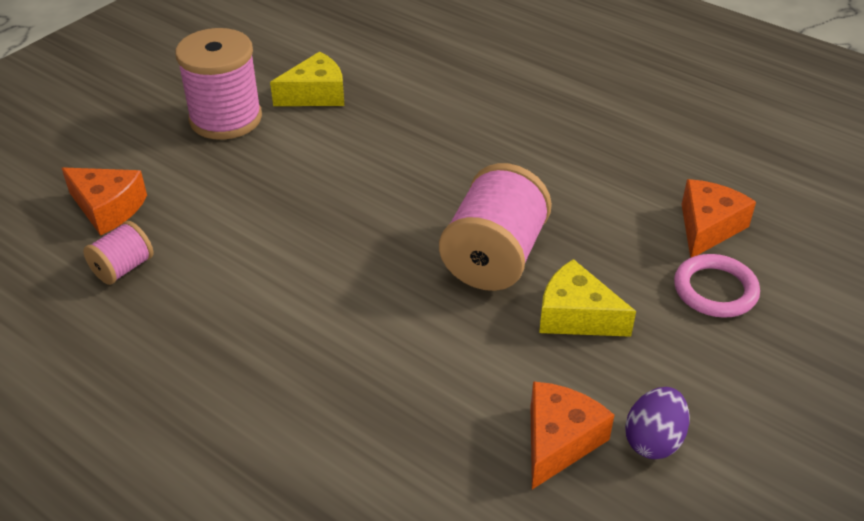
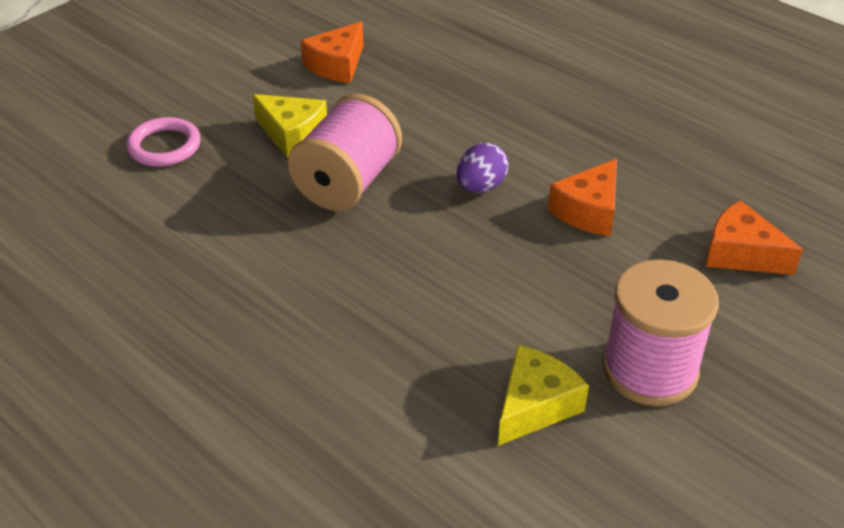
camera: 175 degrees left, 0 degrees up
pink spool [83,221,153,285] -> none
yellow cheese [270,52,344,106] -> yellow cheese turned 150 degrees clockwise [498,345,589,446]
purple egg [625,387,690,459] -> purple egg moved to [457,143,509,193]
orange cheese [681,179,756,258] -> orange cheese moved to [548,159,617,236]

